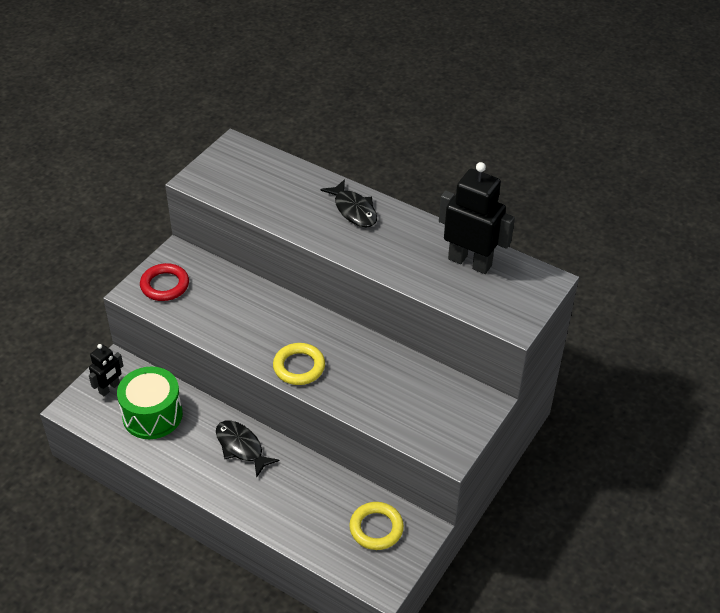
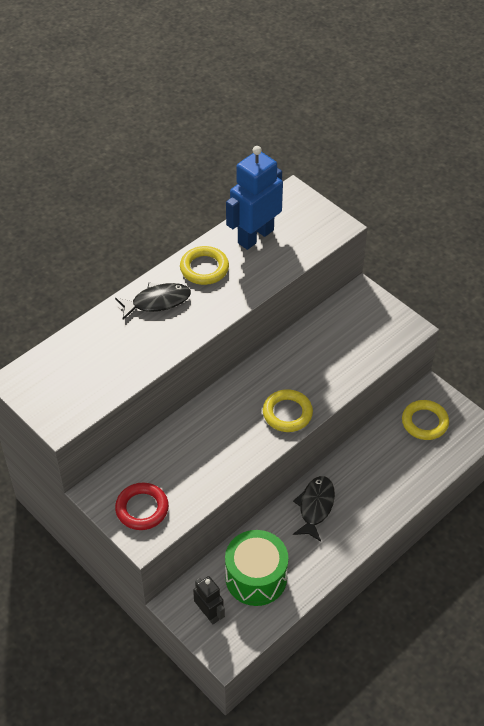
camera: 75 degrees left, 5 degrees up
black fish [216,421,280,478] -> black fish turned 135 degrees clockwise [293,476,335,542]
black robot [439,162,515,274] -> blue robot [226,146,283,250]
none -> yellow ring [180,246,229,285]

